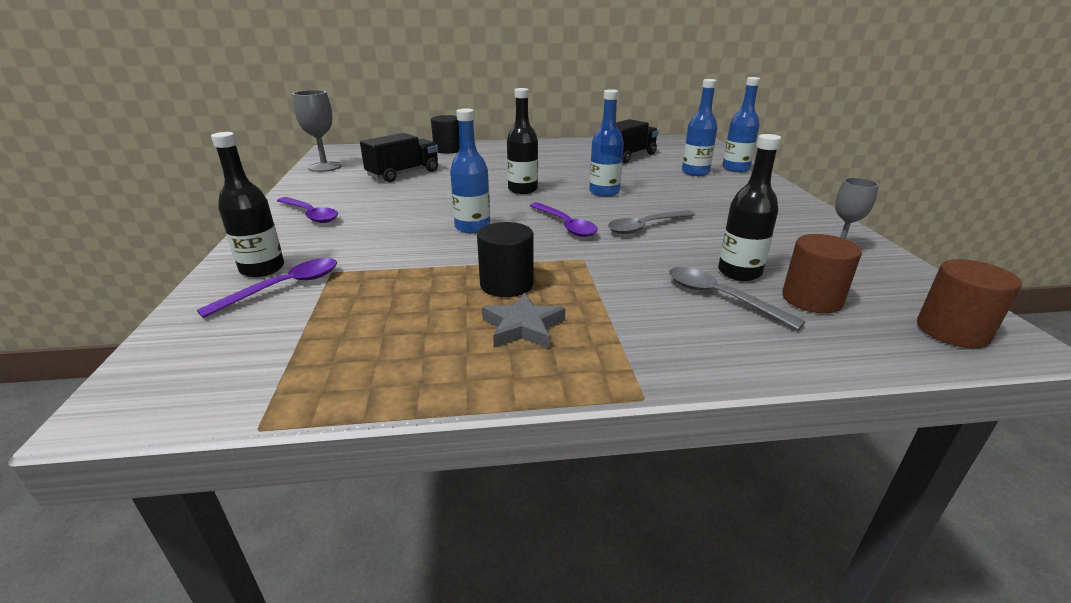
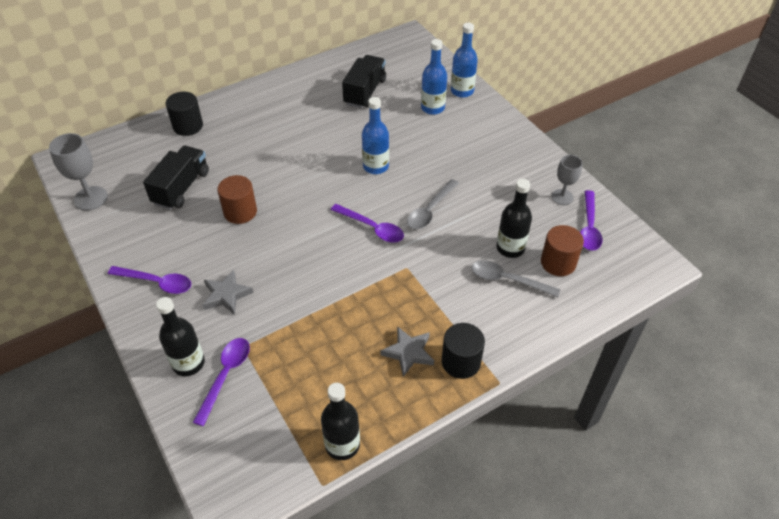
camera: 25 degrees left, 20 degrees up
blue bottle [450,108,490,234] -> none
black cylinder [477,222,533,297] -> black cylinder moved to [442,323,485,379]
black bottle [507,88,538,194] -> black bottle moved to [321,383,360,460]
brown cylinder [917,259,1022,348] -> brown cylinder moved to [217,175,257,224]
none -> grey star [203,270,253,315]
none -> purple spoon [580,190,603,251]

